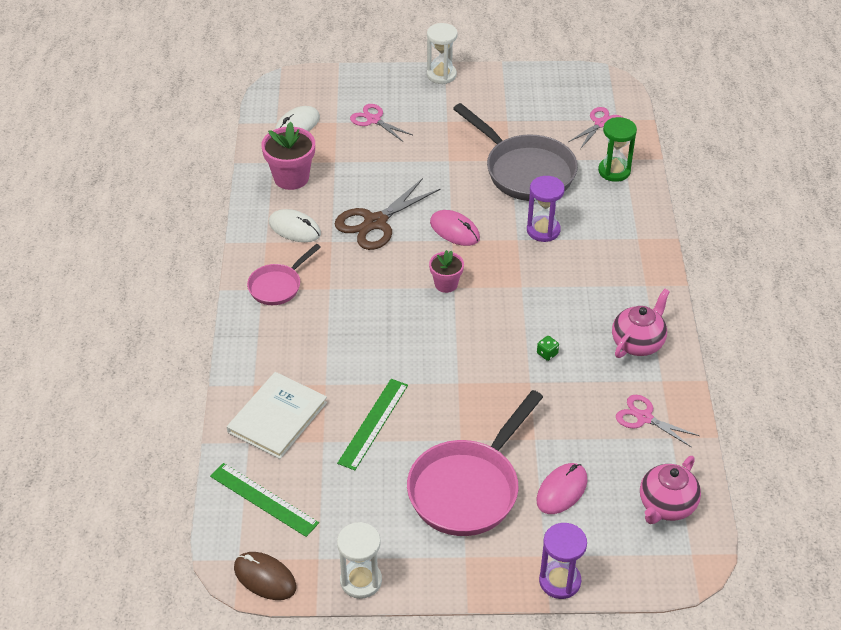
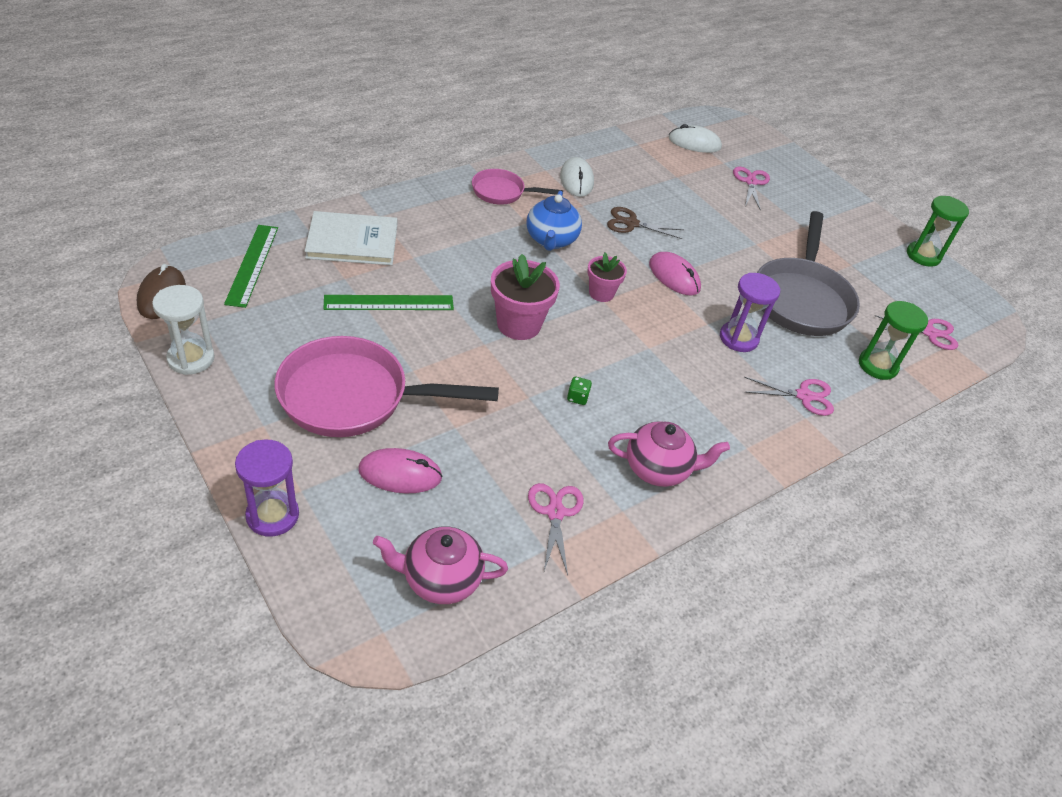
camera: 50 degrees right, 0 degrees up
pink flower pot [261,122,315,190] -> pink flower pot moved to [491,254,560,340]
brown scissors [335,178,440,250] -> brown scissors [607,207,684,239], size x0.62
white hourglass [427,23,458,84] -> none
pink mouse [430,210,480,246] -> pink mouse turned 45 degrees counterclockwise [649,252,701,296]
none -> blue teapot [527,191,582,251]
none -> pink scissors [744,377,834,416]
none -> green hourglass [907,196,969,267]

